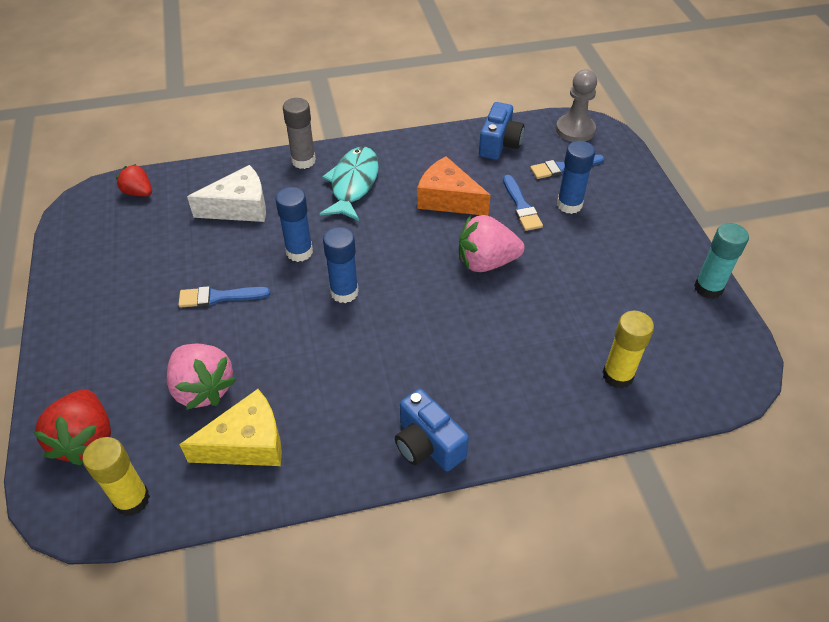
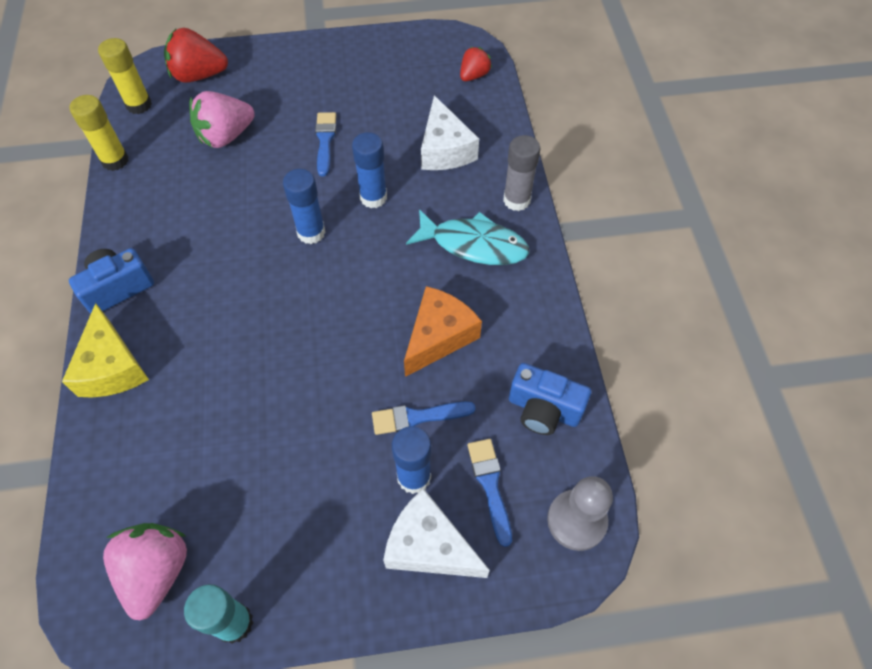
camera: 95 degrees right, 10 degrees up
yellow cheese [179,389,282,466] -> yellow cheese moved to [62,303,149,398]
pink strawberry [459,215,524,272] -> pink strawberry moved to [103,523,187,620]
yellow glue stick [603,311,654,389] -> yellow glue stick moved to [70,95,129,171]
none -> white cheese [383,488,490,578]

